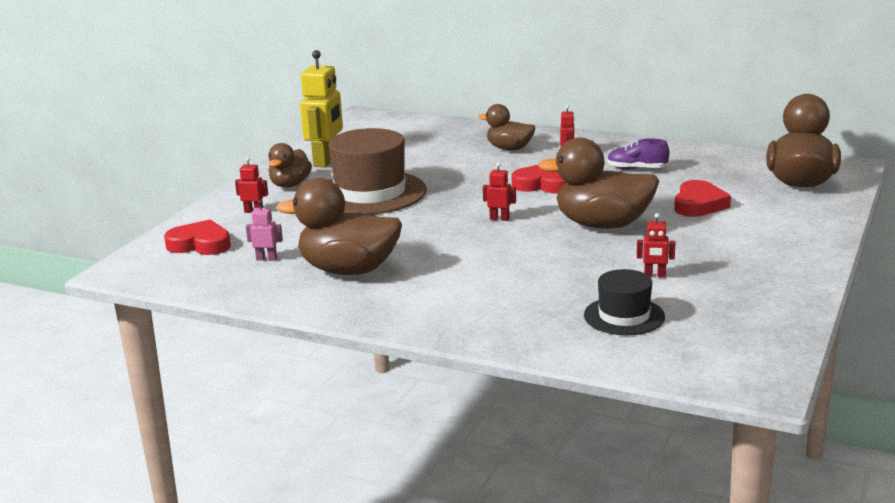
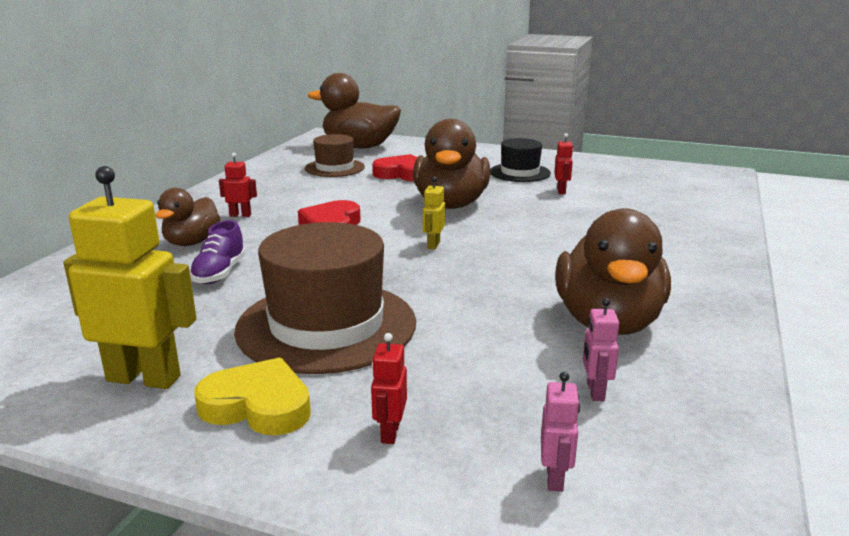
camera: 95 degrees left, 0 degrees up
red heart [164,219,231,255] -> pink robot [541,372,580,492]
brown duck [269,143,312,188] -> yellow heart [195,357,311,435]
red robot [483,162,516,221] -> yellow robot [423,177,445,249]
black hat [584,269,665,335] -> black hat moved to [490,138,551,182]
purple shoe [607,139,669,170] -> purple shoe moved to [189,220,246,284]
none -> brown hat [305,134,365,177]

